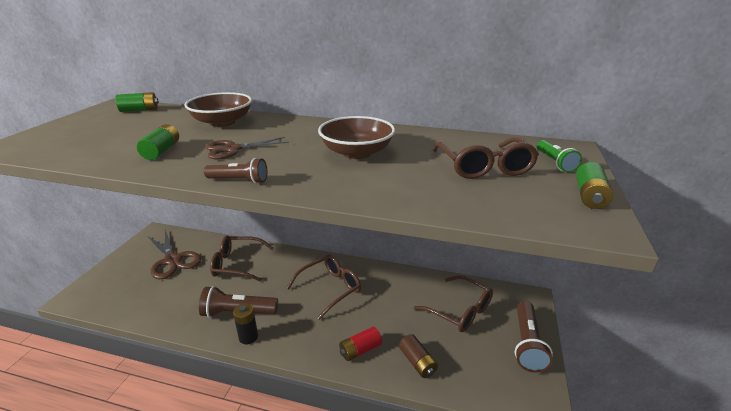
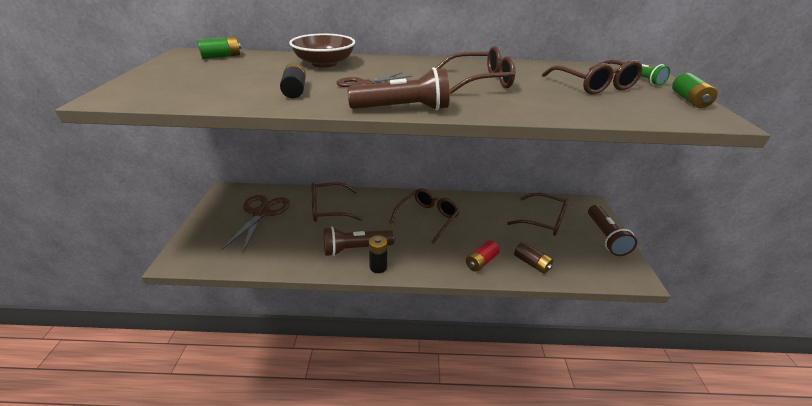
camera: 15 degrees left, 5 degrees up
green battery [137,124,179,160] -> black battery [280,63,306,98]
brown scissors [147,229,201,279] -> brown scissors turned 120 degrees counterclockwise [221,195,290,253]
brown flashlight [204,158,267,184] -> brown flashlight [347,67,450,110], size x1.69
brown bowl [318,116,395,159] -> brown glasses [436,46,515,94]

